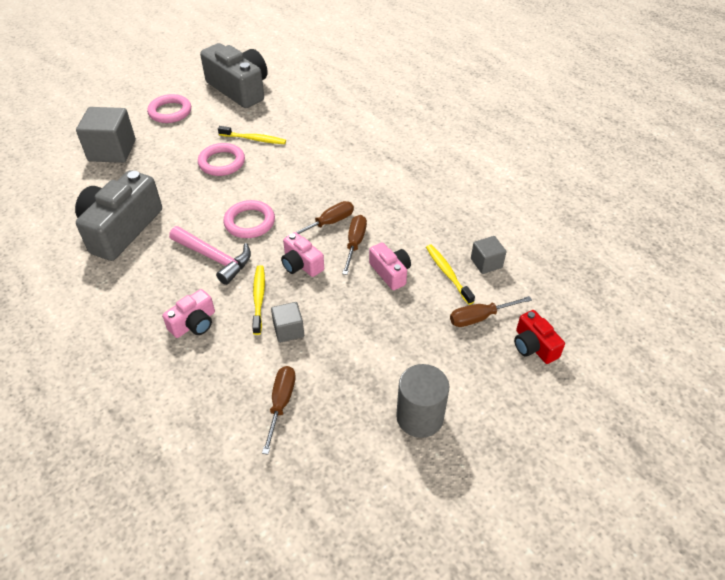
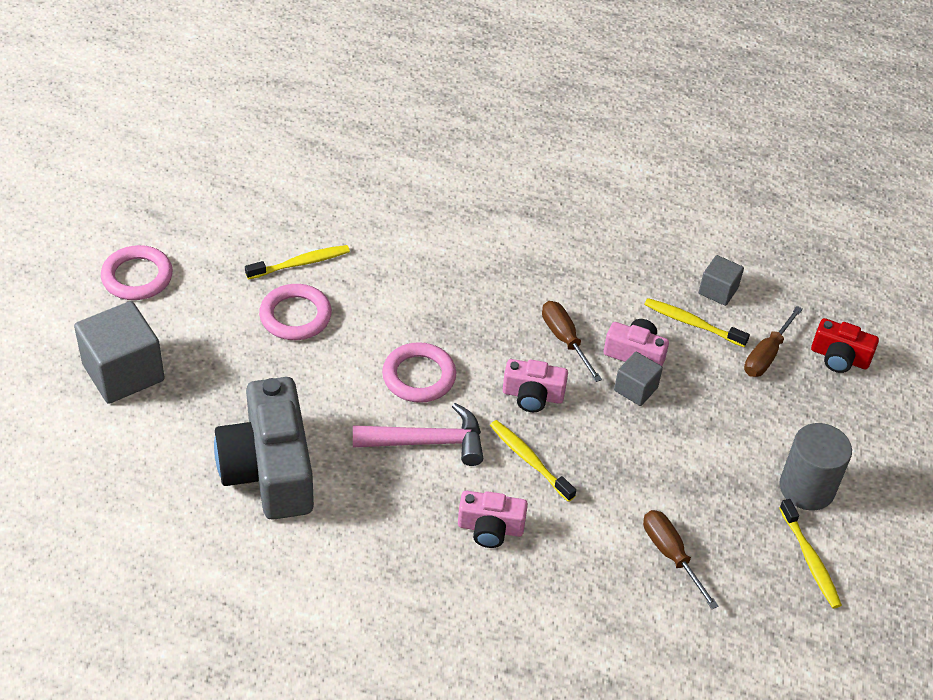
camera: 40 degrees left, 0 degrees up
pink camera [162,289,215,338] -> pink camera turned 90 degrees clockwise [458,491,528,548]
grey camera [200,43,268,108] -> none
grey cube [271,302,304,343] -> grey cube moved to [614,352,663,406]
brown screwdriver [286,201,354,237] -> none
none -> yellow toothbrush [779,499,842,609]

